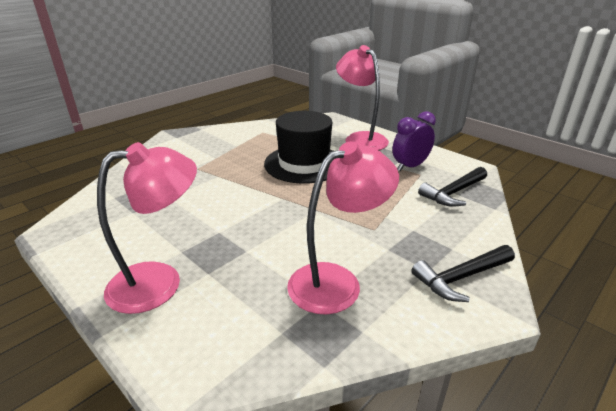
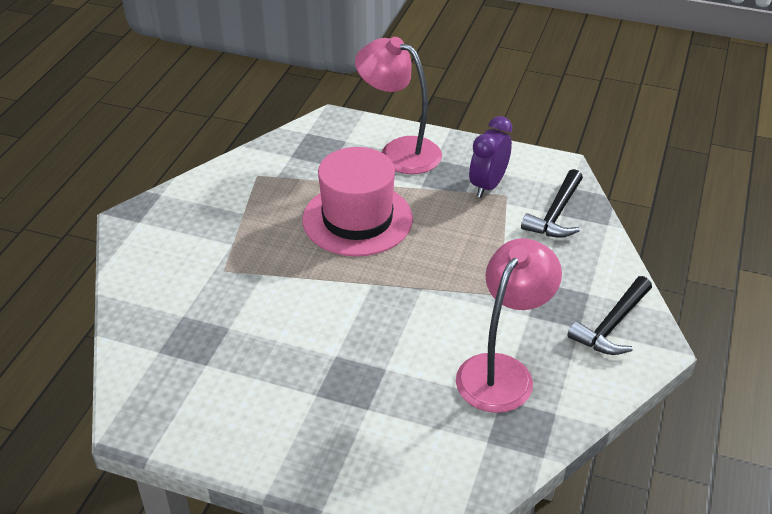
camera: 25 degrees left, 10 degrees up
pink lamp [97,142,197,314] -> none
black hat [264,111,333,184] -> pink hat [302,147,413,257]

